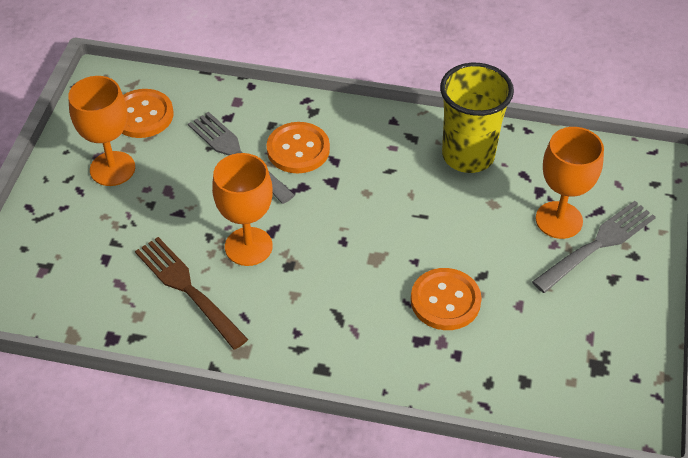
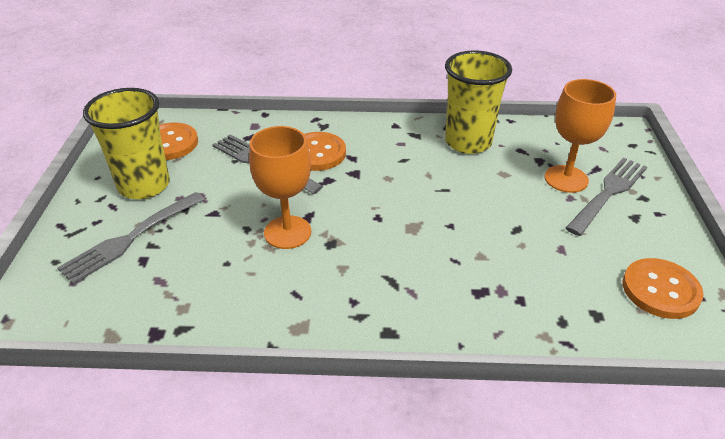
camera: 10 degrees left, 10 degrees down
orange goblet [68,76,135,186] -> yellow cup [83,88,170,199]
brown fork [135,237,248,350] -> none
orange button [411,268,482,330] -> orange button moved to [622,258,704,319]
none -> grey fork [58,192,205,284]

